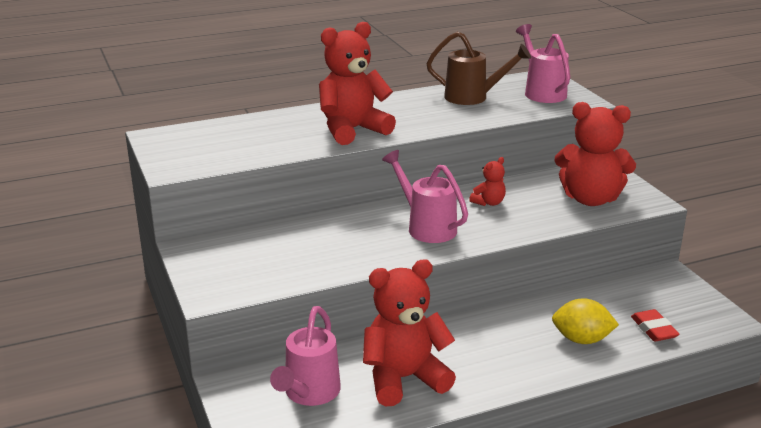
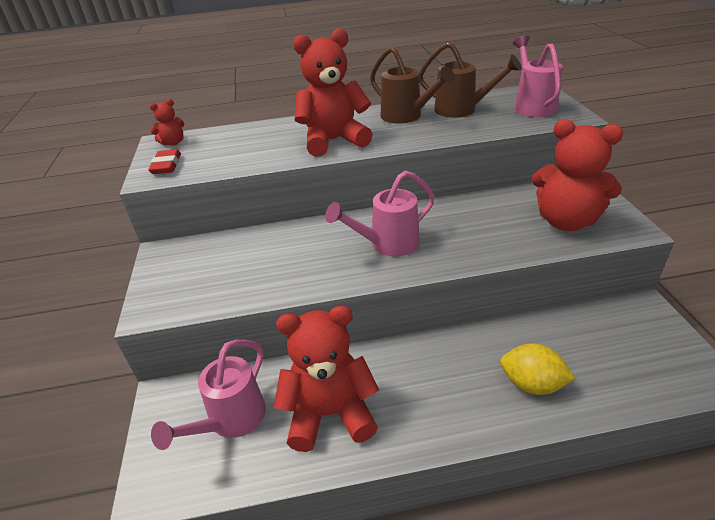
camera: 15 degrees right, 10 degrees up
pink watering can [382,150,468,243] -> pink watering can turned 90 degrees counterclockwise [325,171,435,256]
red teddy bear [469,157,506,206] -> red teddy bear moved to [149,99,184,146]
red eraser [631,309,680,342] -> red eraser moved to [148,149,181,174]
none -> brown watering can [370,47,455,124]

